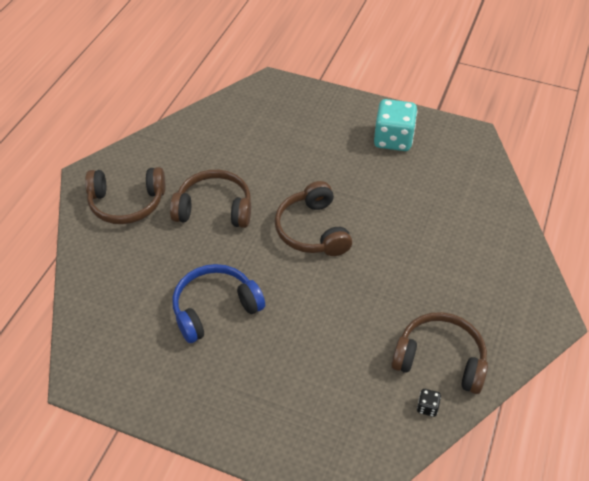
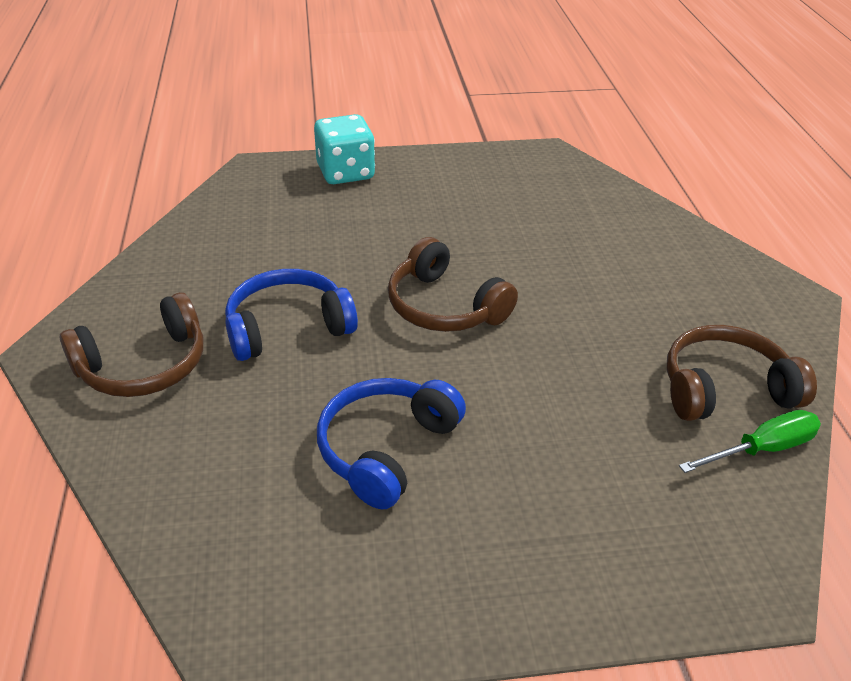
camera: 30 degrees left, 10 degrees down
brown headphones [170,170,251,228] -> blue headphones [225,269,358,361]
turquoise dice [374,99,417,151] -> turquoise dice moved to [314,114,375,184]
black dice [417,389,441,417] -> green screwdriver [679,410,821,473]

